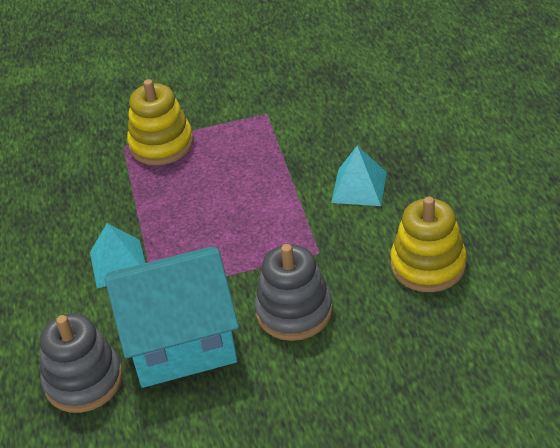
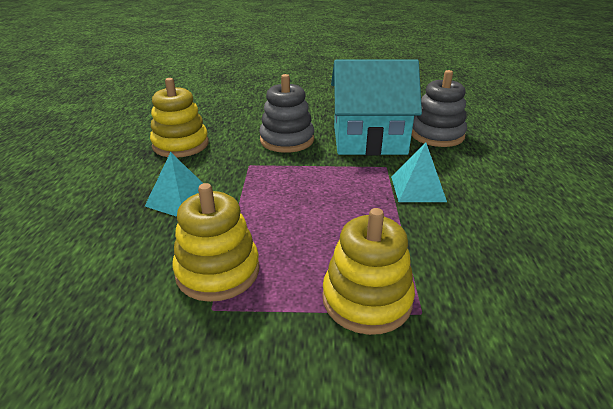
camera: 170 degrees left, 10 degrees down
none -> yellow stacking toy [173,183,259,302]

